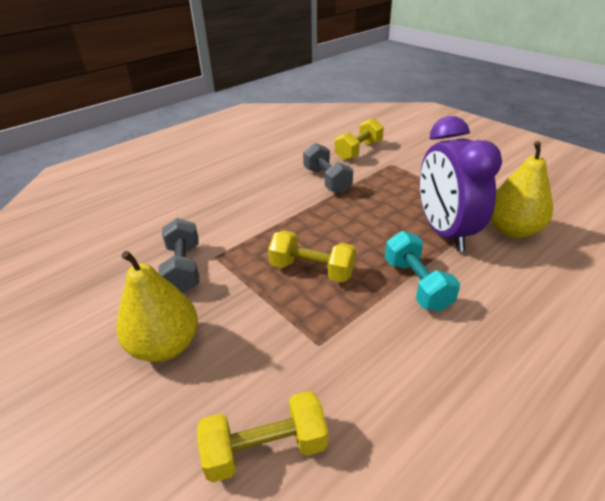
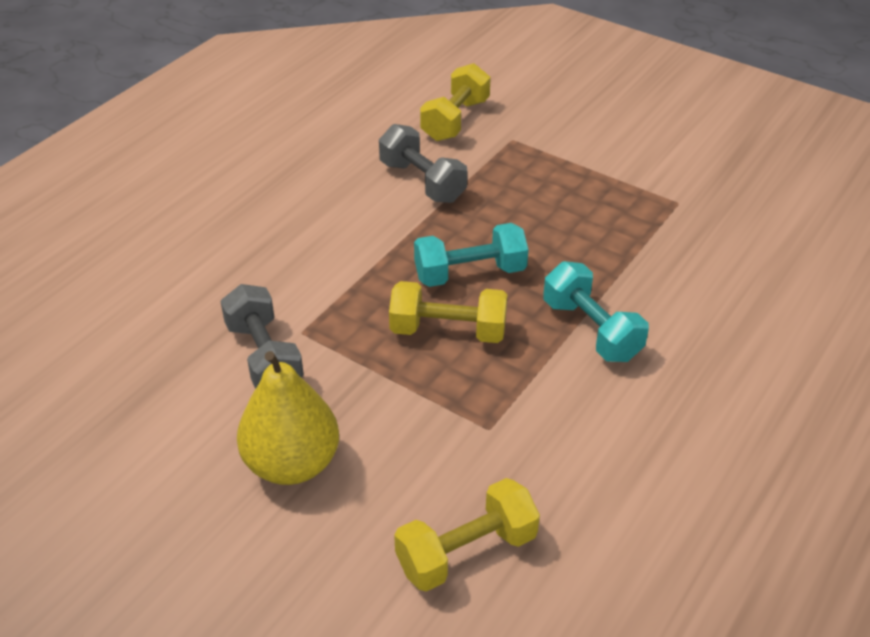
camera: 15 degrees left, 5 degrees up
purple clock [420,116,502,252] -> none
yellow pear [491,141,553,238] -> none
none -> turquoise dumbbell [414,223,528,287]

